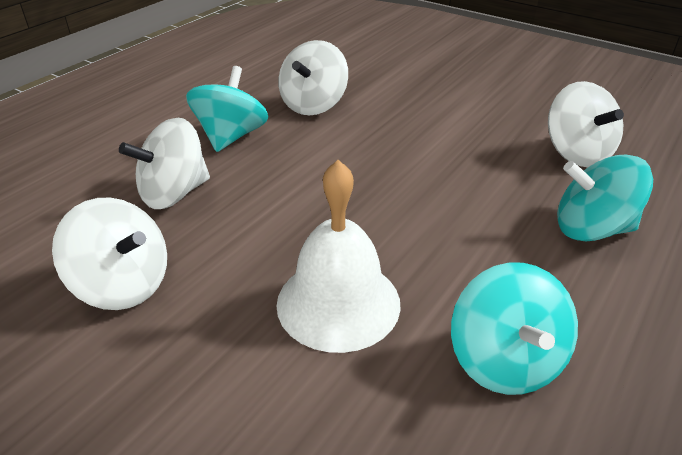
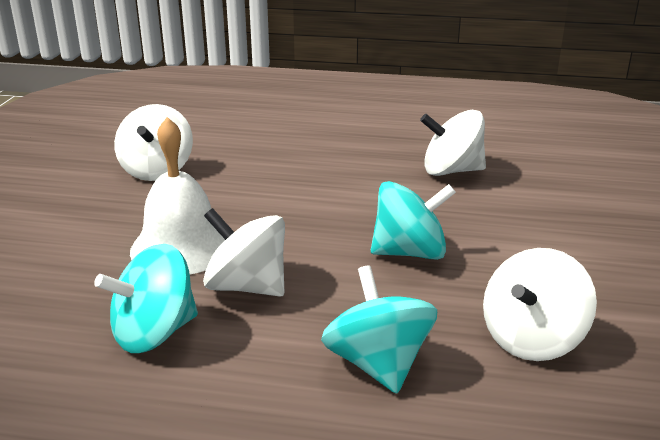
camera: 65 degrees right, 10 degrees down
white spinning top [119,118,210,209] -> white spinning top moved to [203,208,285,297]
turquoise spinning top [186,66,268,152] -> turquoise spinning top moved to [371,181,456,260]

